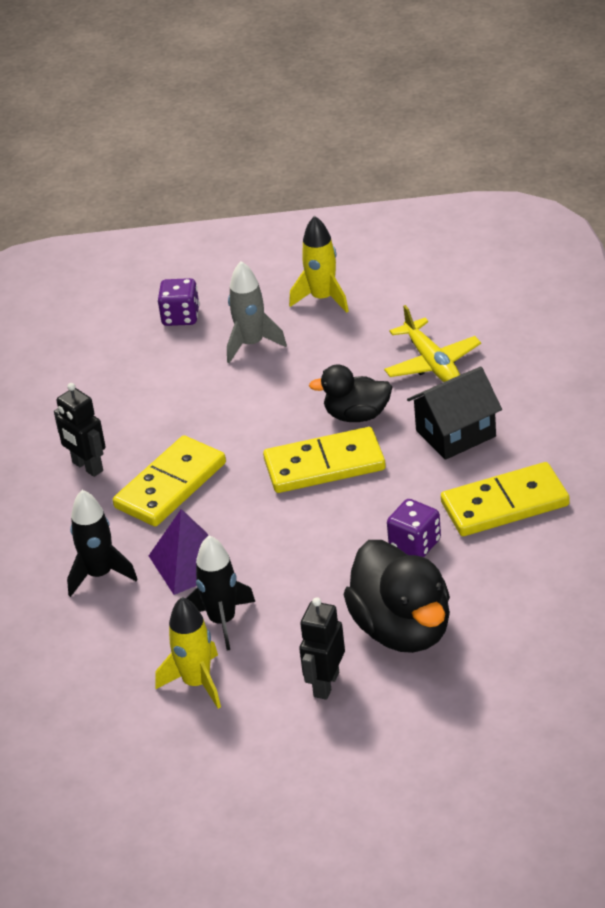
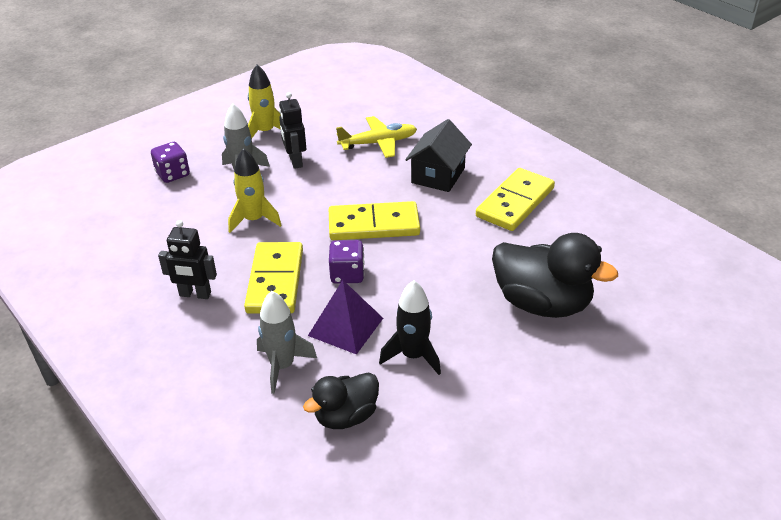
camera: 40 degrees left, 0 degrees up
black rocket [67,490,138,597] -> grey rocket [257,291,317,394]
yellow rocket [155,597,221,709] -> yellow rocket moved to [228,148,282,233]
yellow domino [263,427,386,493] -> yellow domino turned 45 degrees clockwise [329,201,420,240]
black robot [299,597,345,700] -> black robot moved to [279,92,306,169]
black duck [309,364,392,422] -> black duck moved to [303,372,379,429]
yellow plane [384,305,481,382] -> yellow plane turned 45 degrees counterclockwise [336,116,417,158]
purple dice [387,499,441,557] -> purple dice moved to [329,240,365,284]

